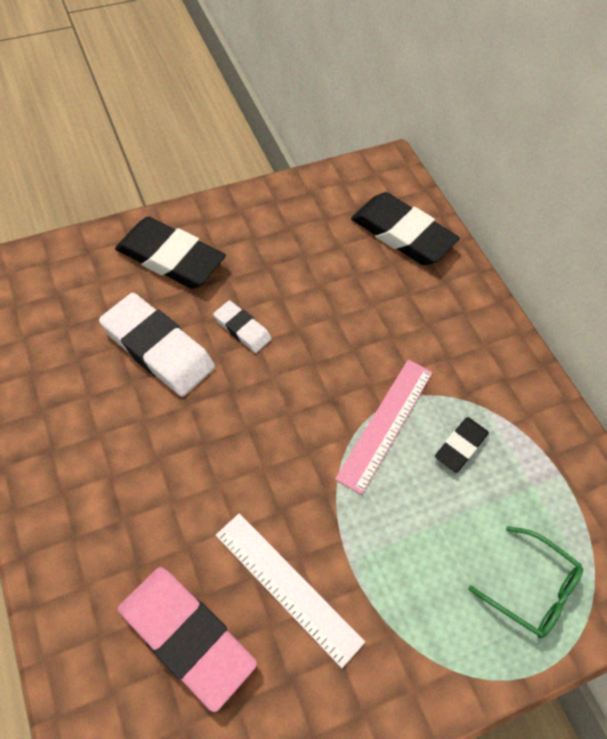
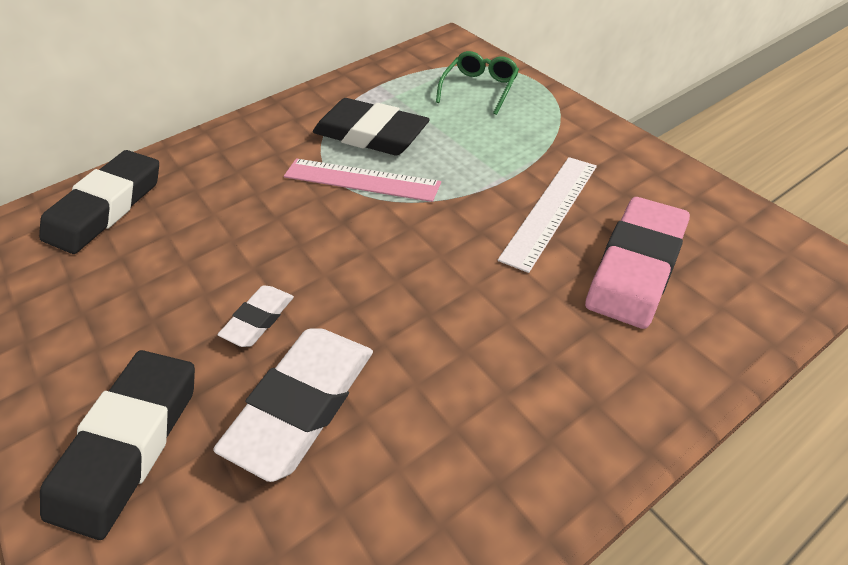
camera: 95 degrees left, 10 degrees down
black eraser [435,417,489,473] -> black eraser [313,98,430,155], size x1.92

